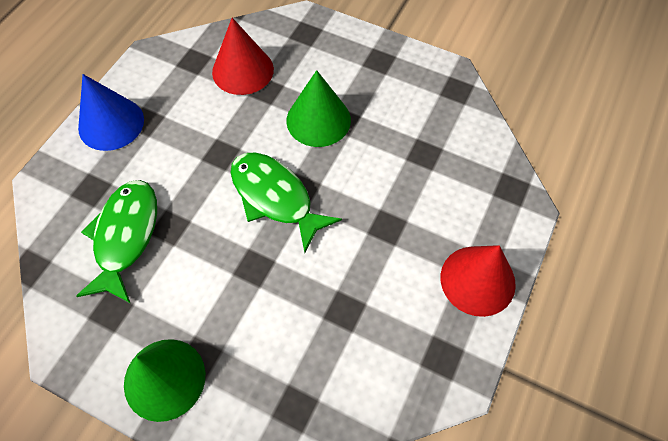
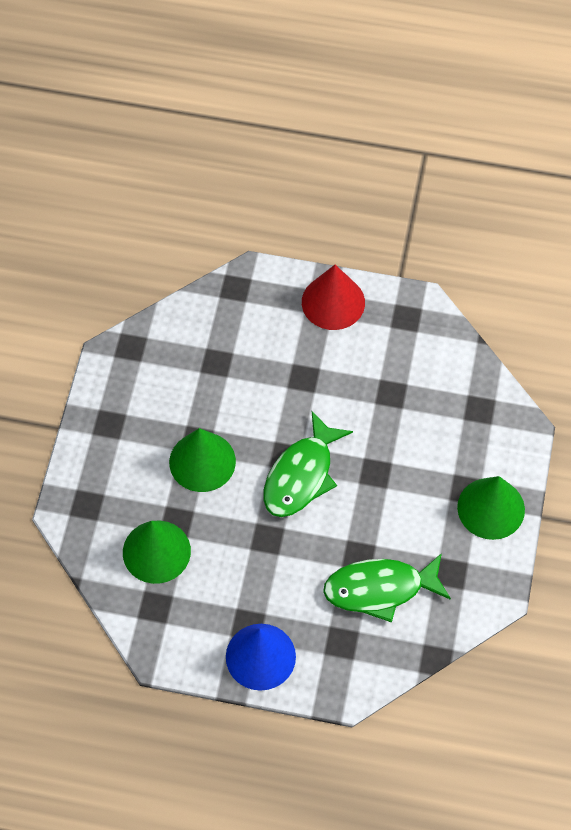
camera: 105 degrees left, 0 degrees up
red cone [212,18,274,95] -> green cone [123,521,191,584]

